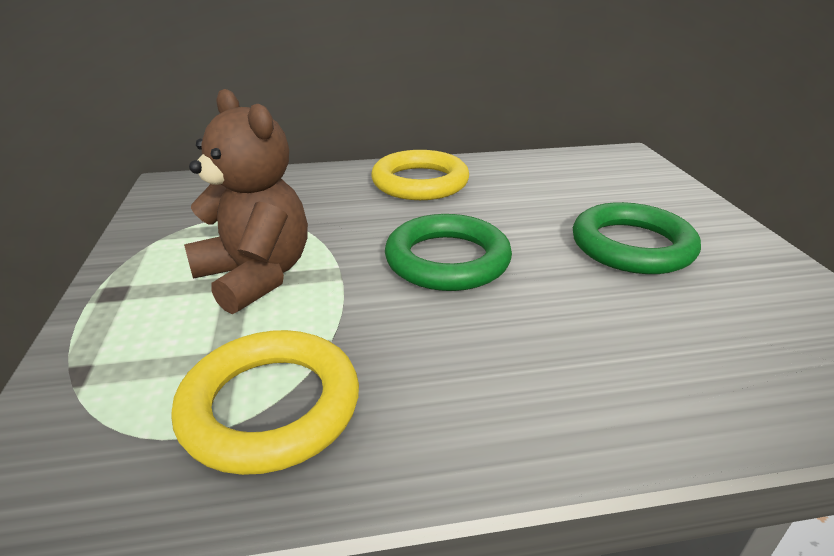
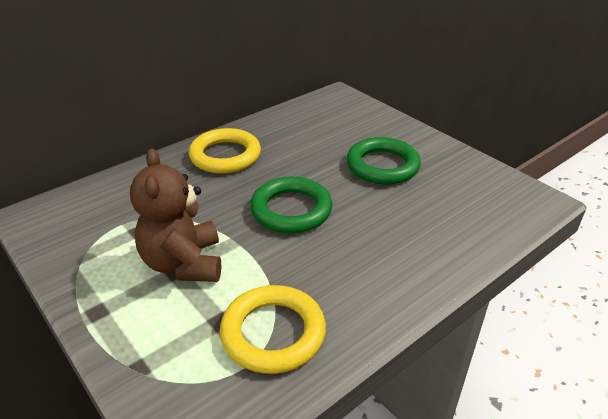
camera: 30 degrees left, 5 degrees up
brown teddy bear [184,89,308,314] -> brown teddy bear turned 120 degrees counterclockwise [130,148,221,282]

